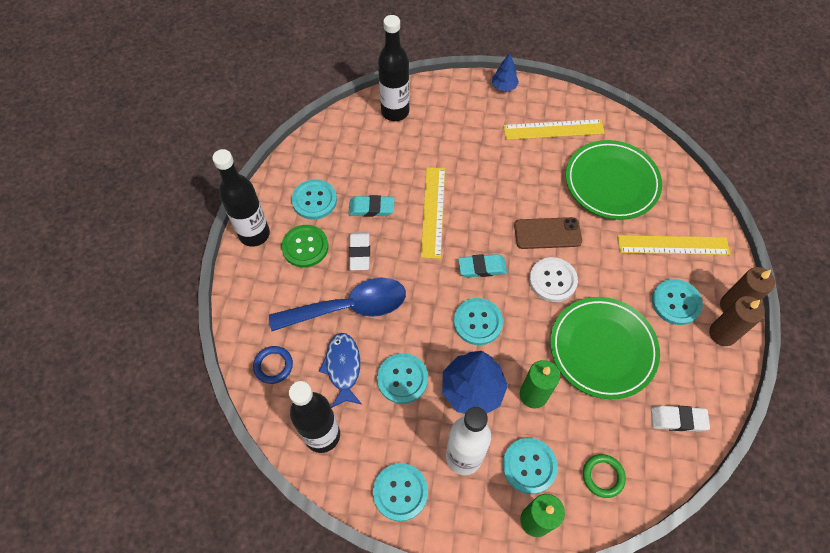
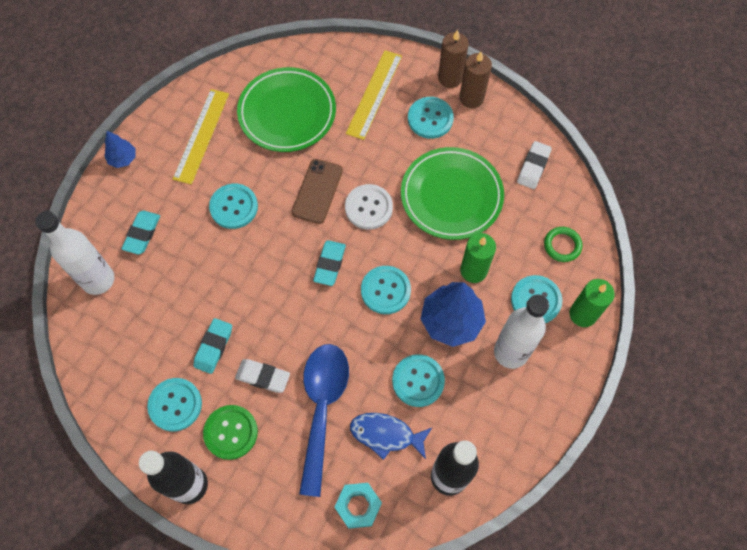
camera: 70 degrees left, 5 degrees up
blue ring [253,346,293,384] -> turquoise nut [335,483,382,529]
turquoise button [373,463,428,521] -> turquoise button moved to [209,184,258,229]
black bottle [378,15,410,121] -> white bottle [35,211,114,295]
yellow ruler [421,167,445,259] -> none
none -> turquoise eraser [121,211,160,255]

